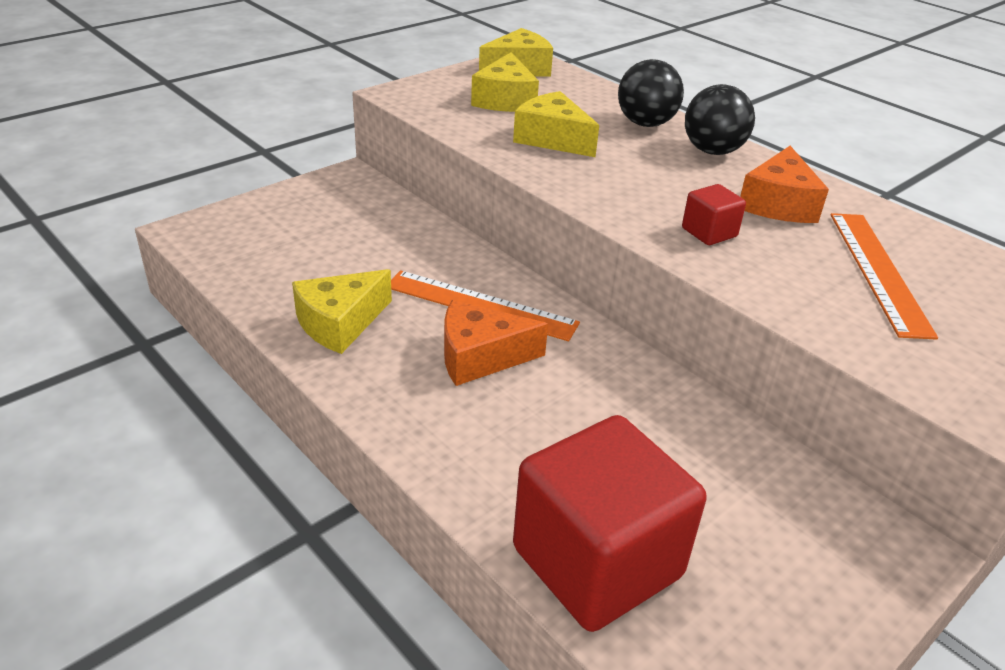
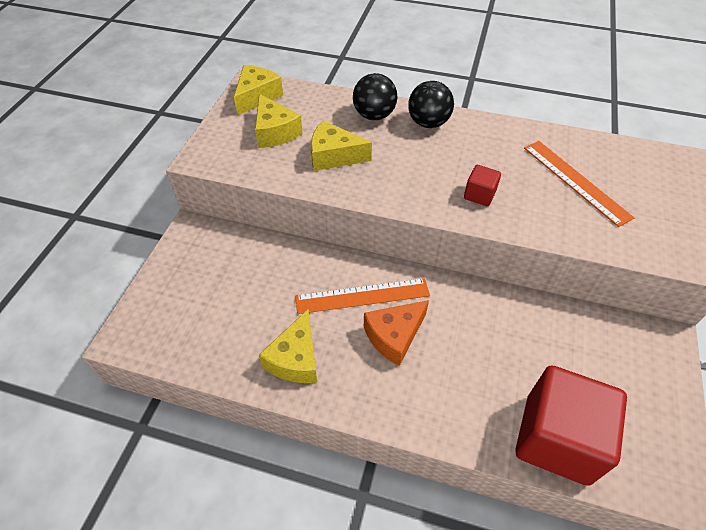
camera: 30 degrees left, 15 degrees up
orange cheese [740,146,829,223] -> none

